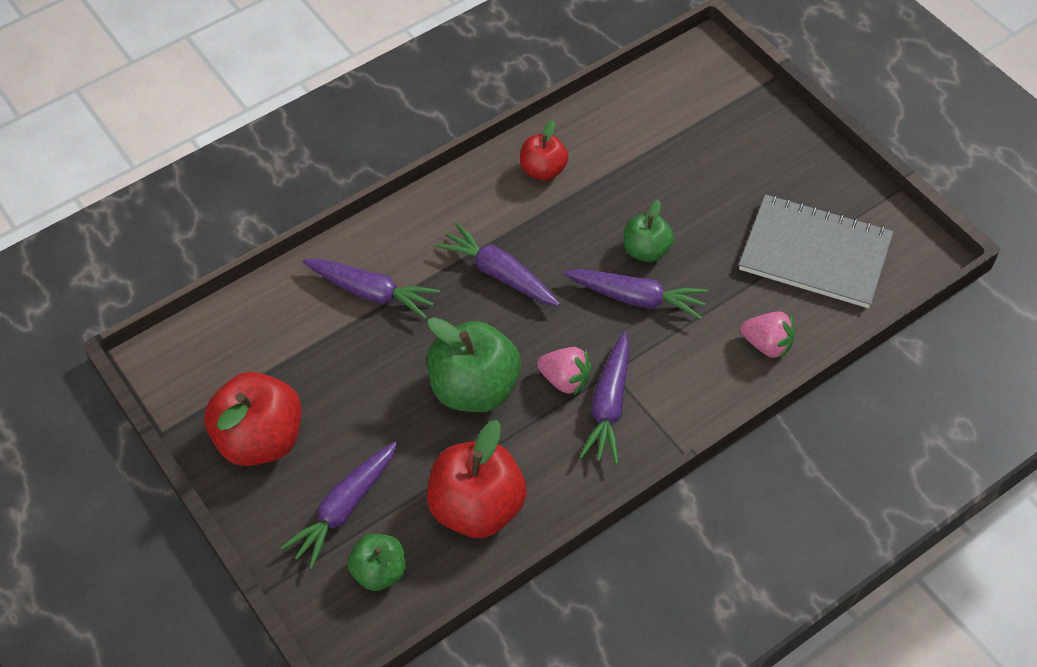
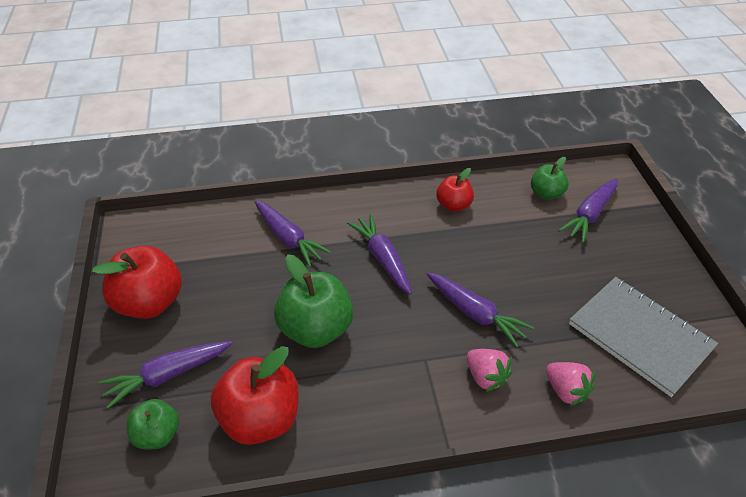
camera: 25 degrees right, 10 degrees down
pink strawberry [537,347,592,396] -> pink strawberry moved to [467,349,512,392]
purple carrot [579,332,629,464] -> purple carrot moved to [558,178,618,243]
green apple [624,200,674,262] -> green apple moved to [531,157,569,200]

